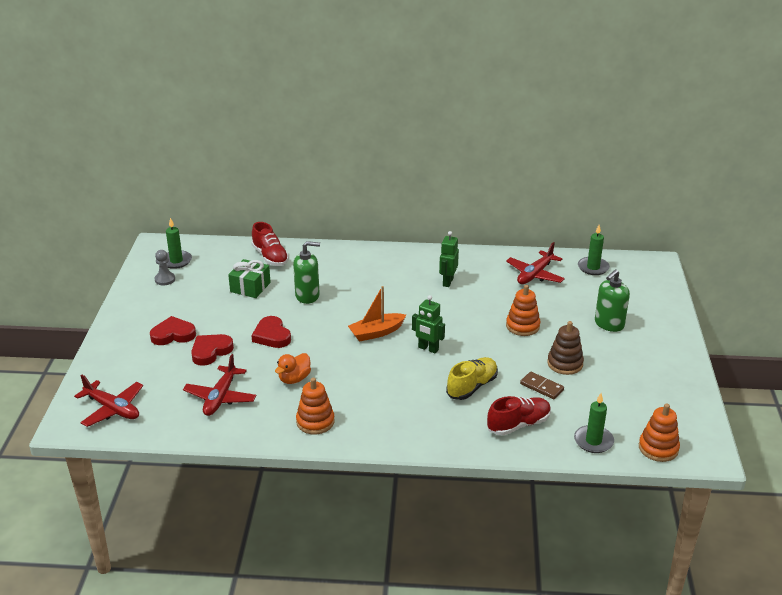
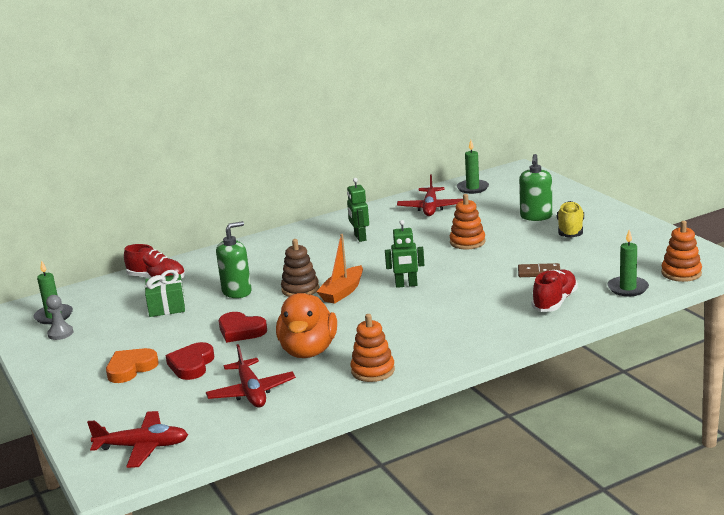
camera: 30 degrees left, 10 degrees down
red heart [150,316,196,345] -> orange heart [106,348,159,383]
orange duck [275,353,311,384] -> orange duck [276,293,337,358], size x1.79
yellow shoe [446,357,498,400] -> yellow shoe moved to [557,201,584,238]
brown stacking toy [547,321,584,375] -> brown stacking toy moved to [281,239,319,297]

